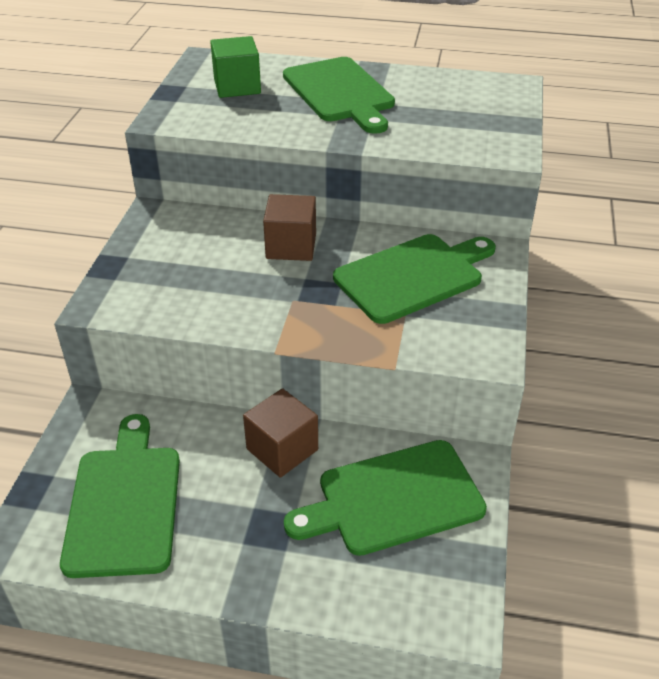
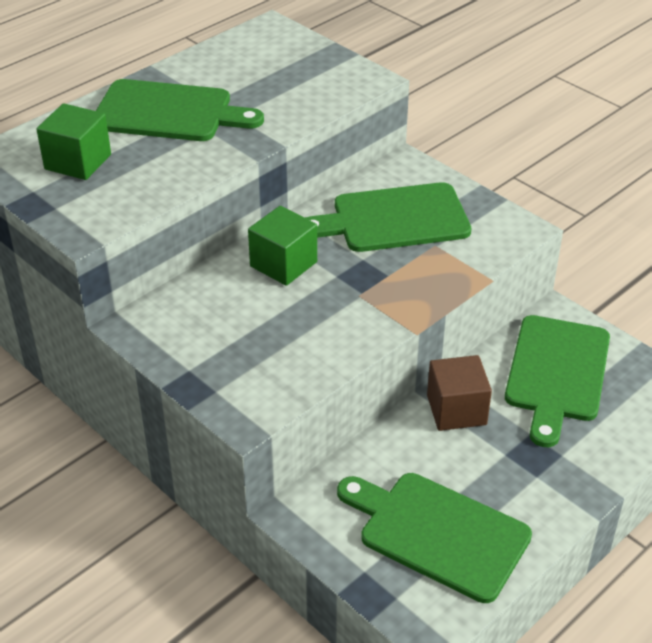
camera: 55 degrees left, 0 degrees up
brown cube [263,194,316,261] -> green cube [248,206,317,286]
green cutting board [333,234,496,324] -> green cutting board turned 105 degrees counterclockwise [305,182,471,252]

